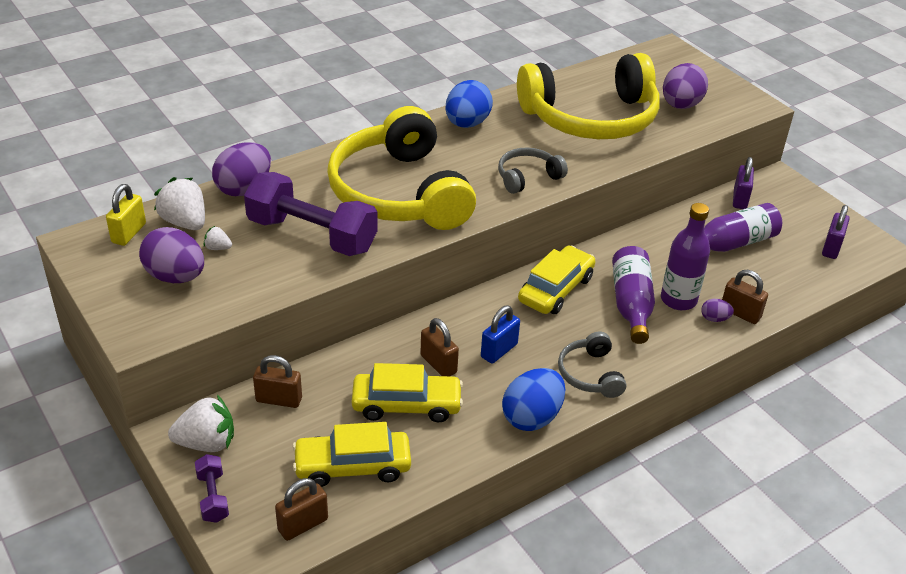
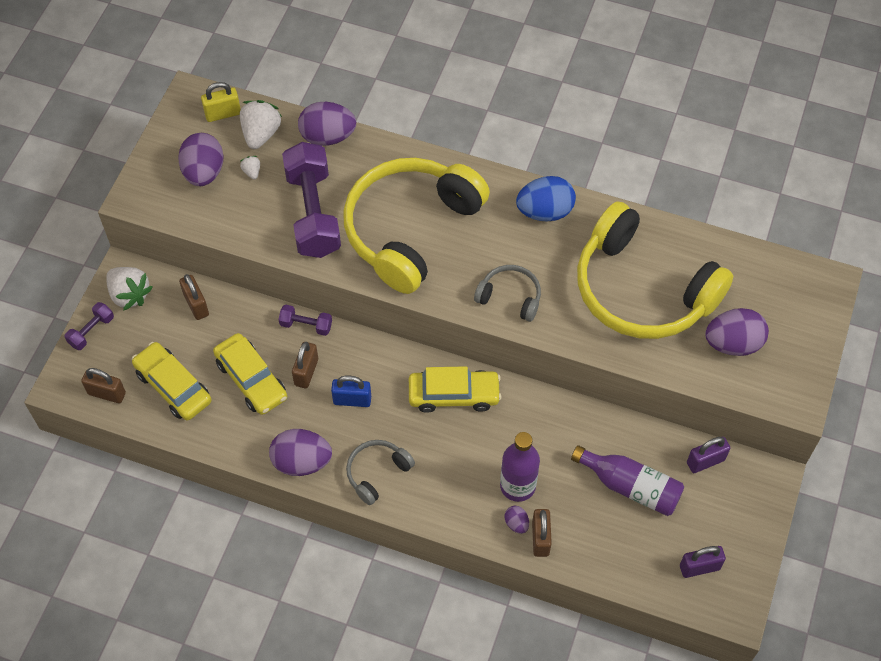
camera: 55 degrees right, 20 degrees up
blue egg [502,368,565,431] -> purple egg [269,429,332,476]
purple bottle [612,246,655,344] -> none
none -> purple dumbbell [278,305,332,336]

